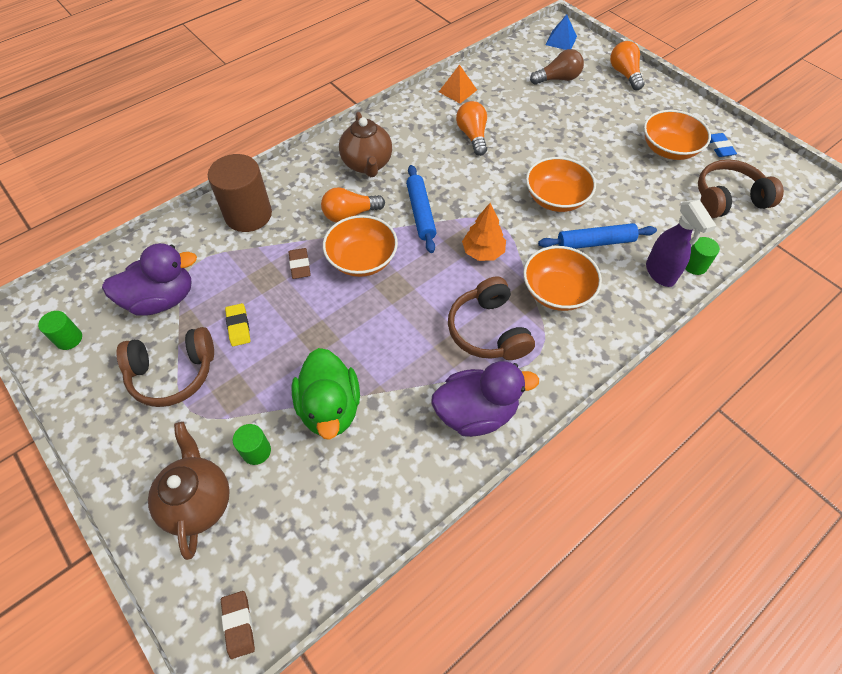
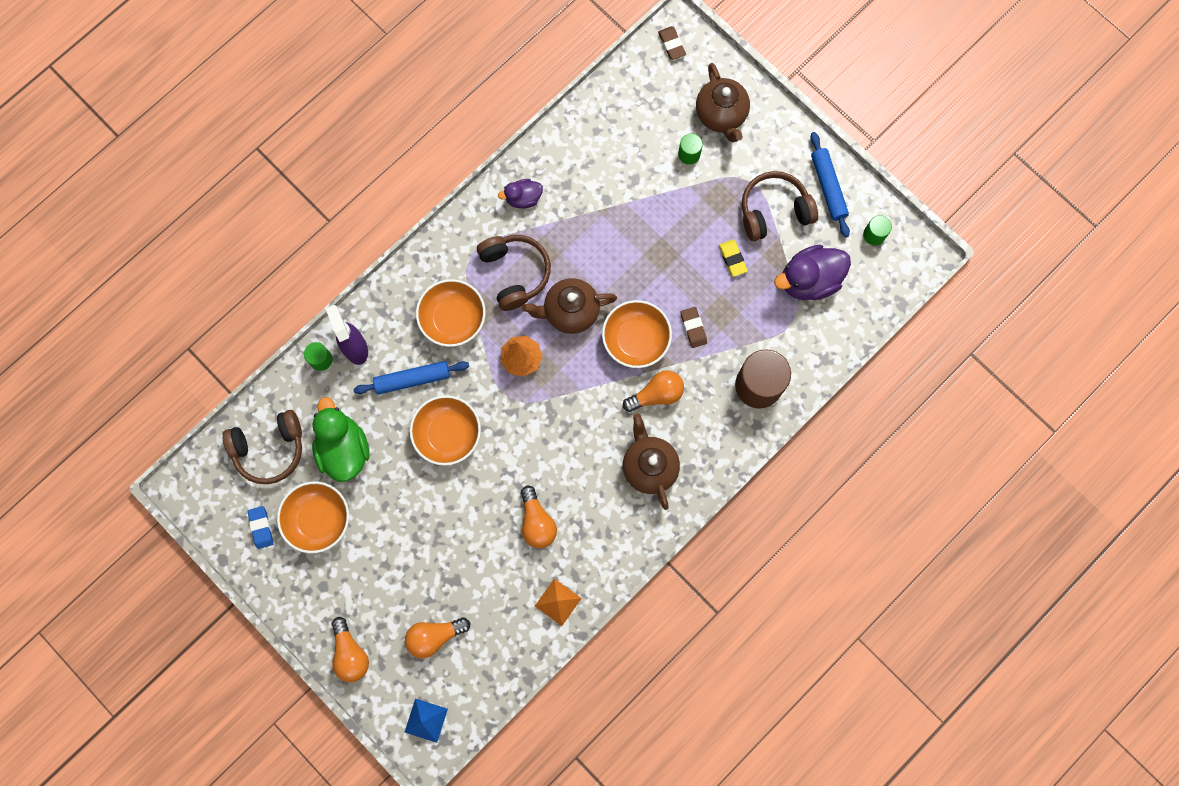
camera: 175 degrees right, 20 degrees up
green duck [292,348,360,440] -> green duck moved to [312,397,369,482]
blue rolling pin [406,165,437,253] -> blue rolling pin moved to [810,132,850,238]
purple duck [431,361,539,437] -> purple duck [498,179,543,209], size x0.56
brown light bulb [530,49,584,85] -> orange light bulb [405,617,470,658]
none -> brown teapot [522,278,617,334]

